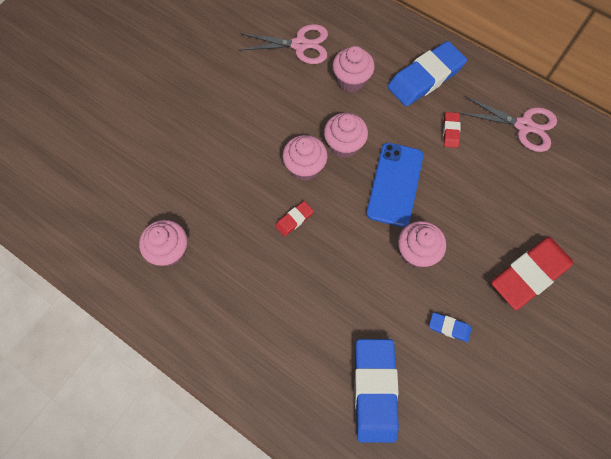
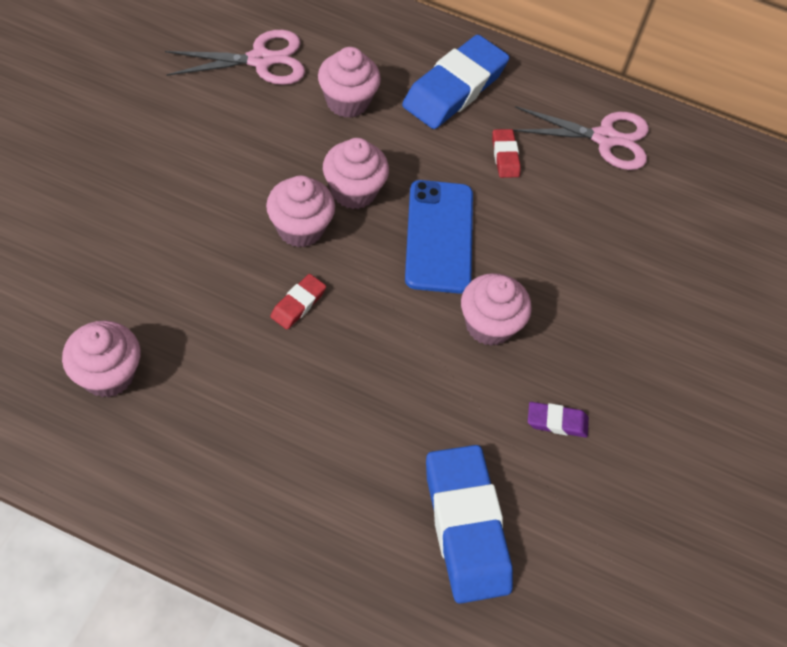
camera: 20 degrees left, 10 degrees down
blue eraser [429,312,472,342] -> purple eraser [528,402,589,438]
red eraser [491,237,574,310] -> none

